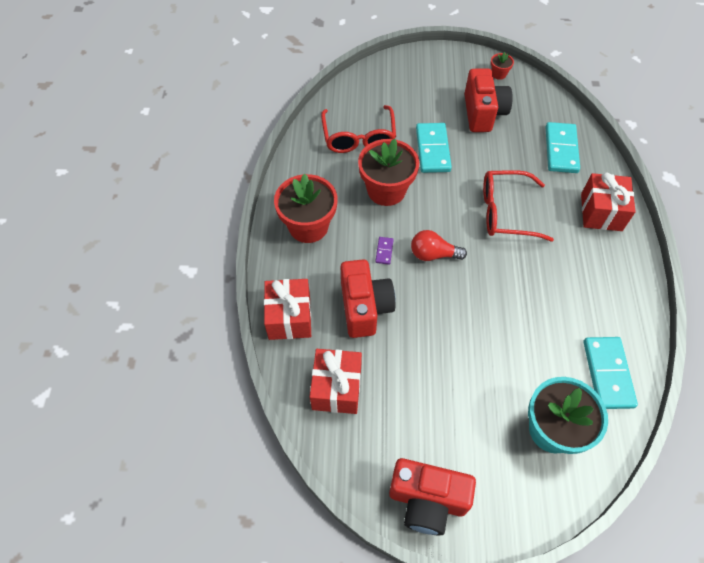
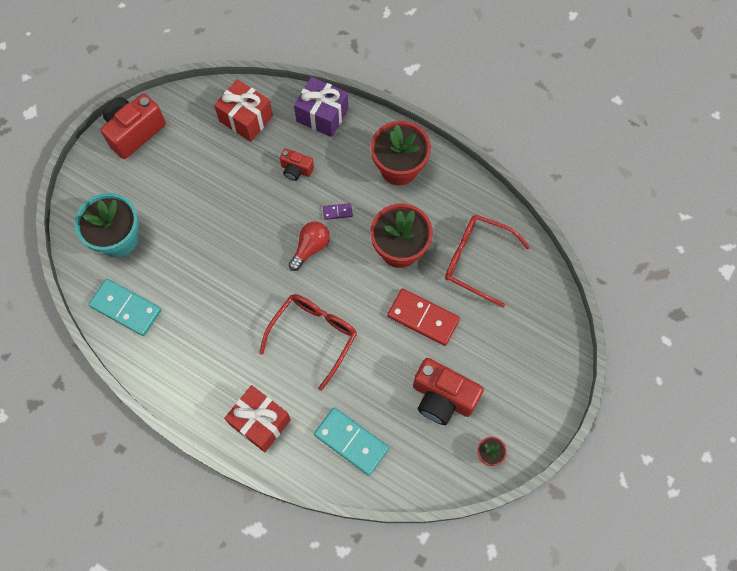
camera: 120 degrees right, 10 degrees up
red gift [264,279,311,340] -> purple gift [294,77,348,137]
red camera [341,259,396,338] -> red camera [280,148,314,181], size x0.54
purple domino [375,237,394,265] -> purple domino turned 45 degrees counterclockwise [323,203,353,220]
turquoise domino [416,123,452,173] -> red domino [387,288,460,346]

